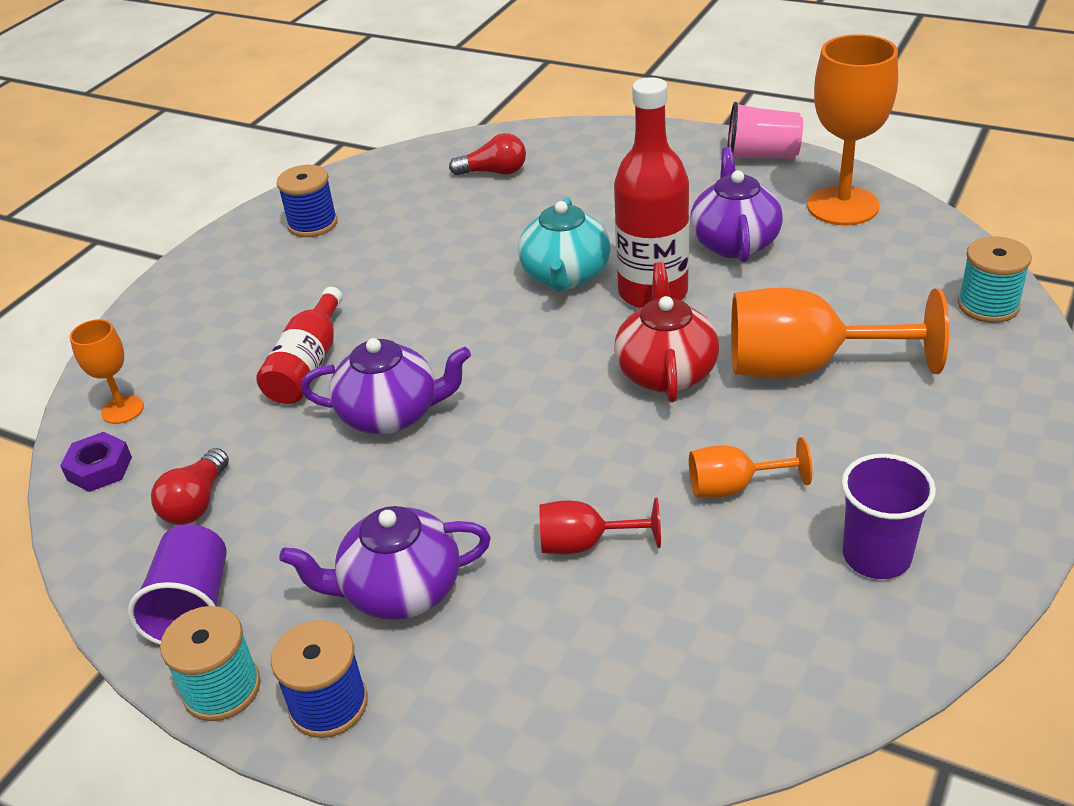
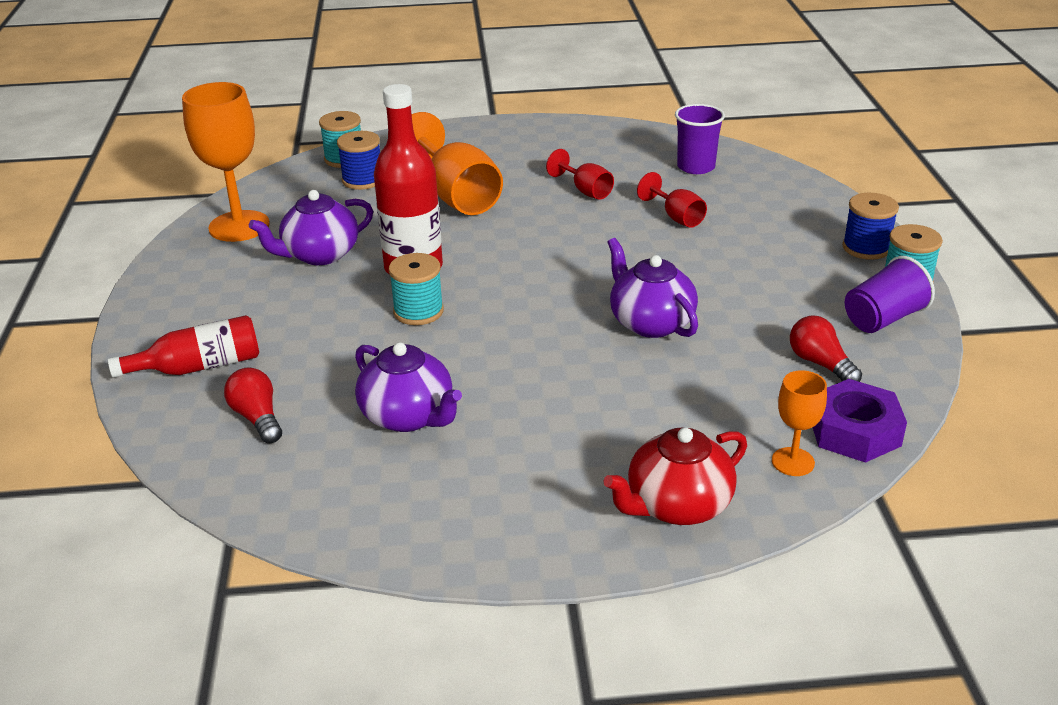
camera: 125 degrees left, 5 degrees down
purple nut [60,432,132,492] -> purple nut [813,379,907,463], size x1.57
red light bulb [151,448,229,525] -> red light bulb turned 105 degrees counterclockwise [790,315,862,382]
red bottle [256,287,343,404] -> red bottle moved to [108,315,259,378]
blue spool [277,165,338,237] -> blue spool moved to [337,131,380,190]
purple teapot [279,506,491,620] -> purple teapot moved to [355,342,462,432]
turquoise teapot [518,197,611,292] -> turquoise spool [389,253,444,325]
red teapot [614,262,719,402] -> red teapot moved to [603,427,747,525]
orange goblet [689,437,812,498] -> red goblet [546,149,614,200]
pink cup [727,102,803,159] -> none
purple cup [841,454,936,579] -> purple cup moved to [675,104,725,174]

